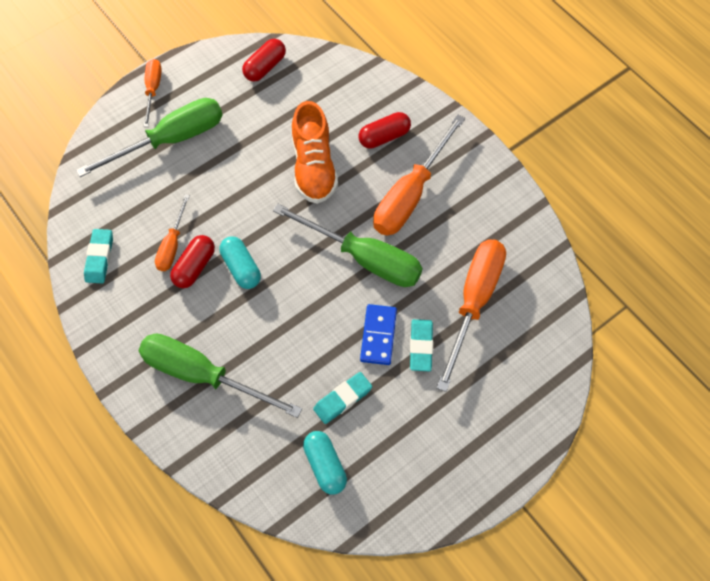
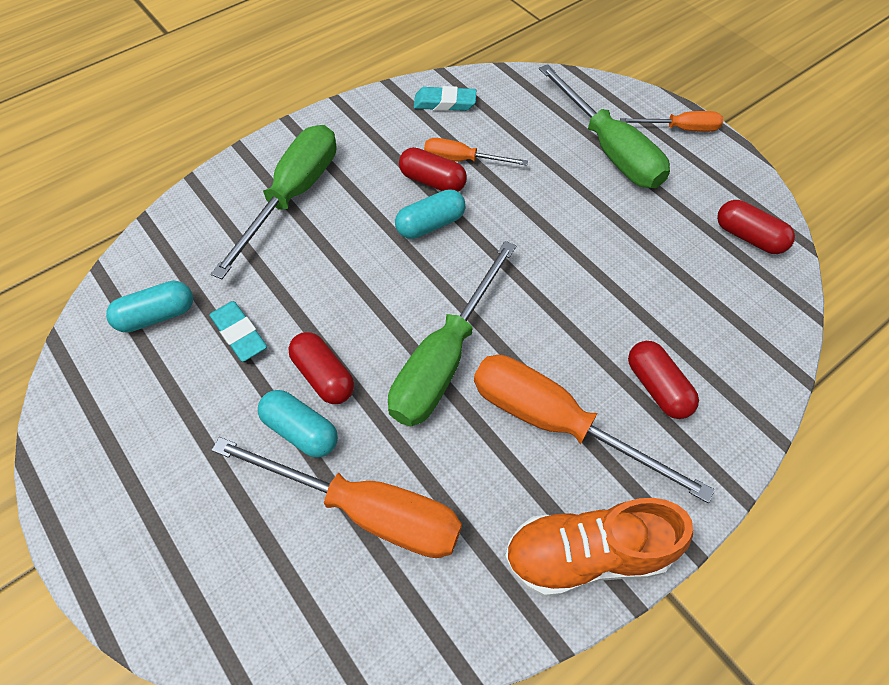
camera: 90 degrees right, 5 degrees down
orange shoe [292,101,338,204] -> orange shoe moved to [505,498,693,597]
blue domino [360,304,397,365] -> red capsule [288,332,354,404]
turquoise eraser [410,319,433,371] -> turquoise capsule [258,390,338,458]

